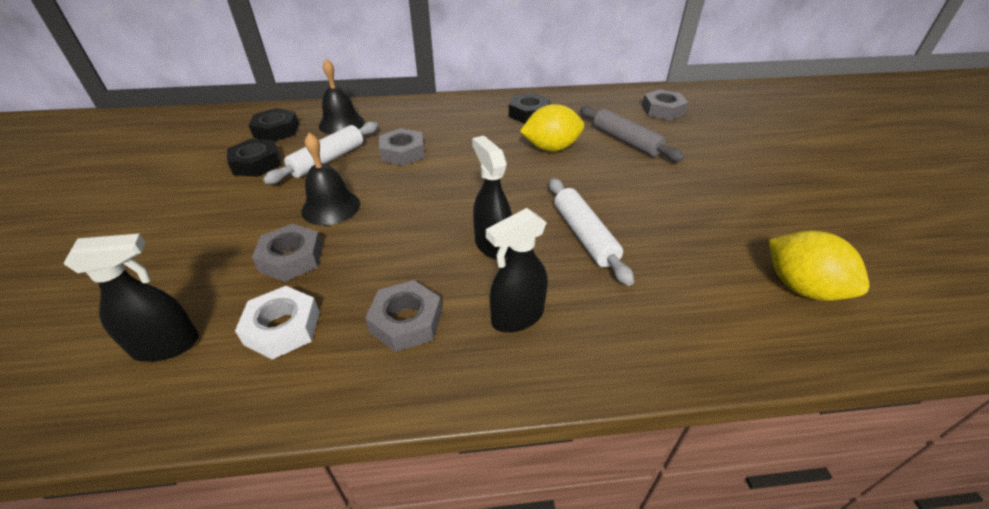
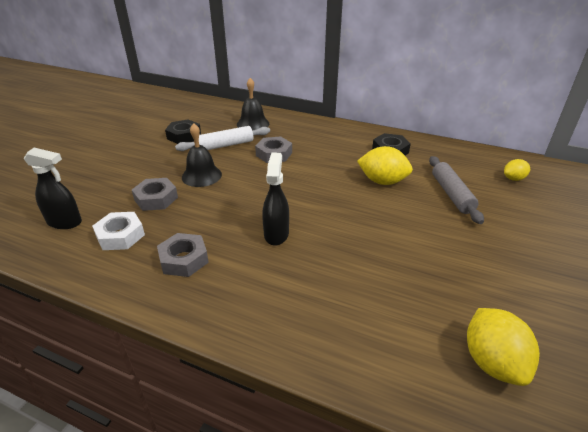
camera: 30 degrees right, 5 degrees down
black nut [249,108,299,141] -> none
black spray bottle [486,208,548,333] -> none
white rolling pin [549,178,634,286] -> none
grey nut [642,89,688,120] -> yellow lemon [504,159,530,181]

